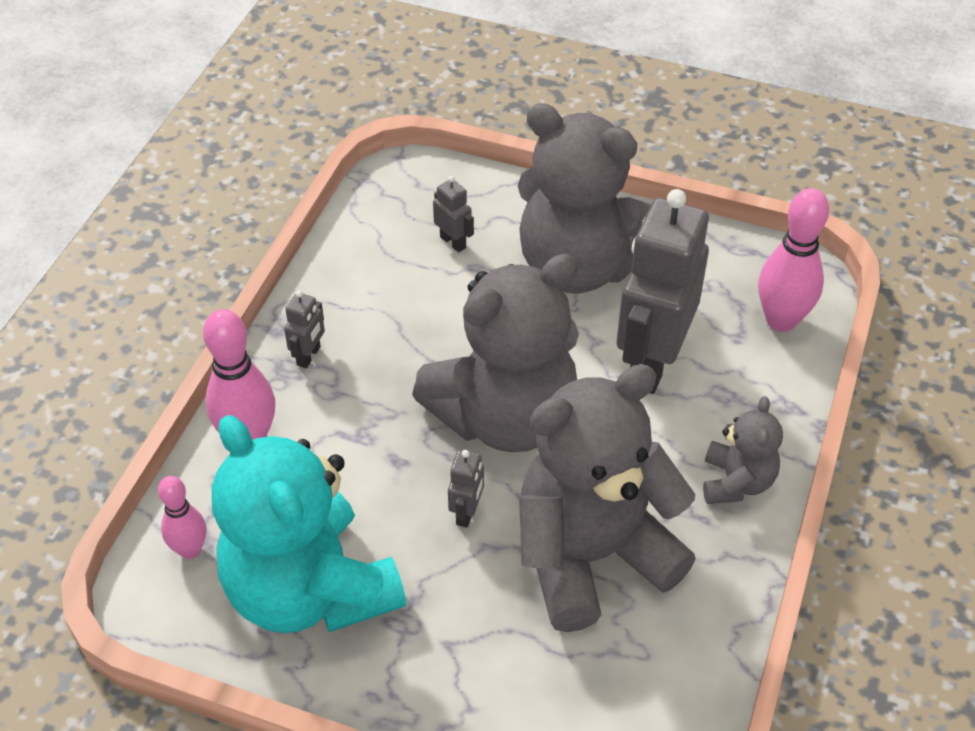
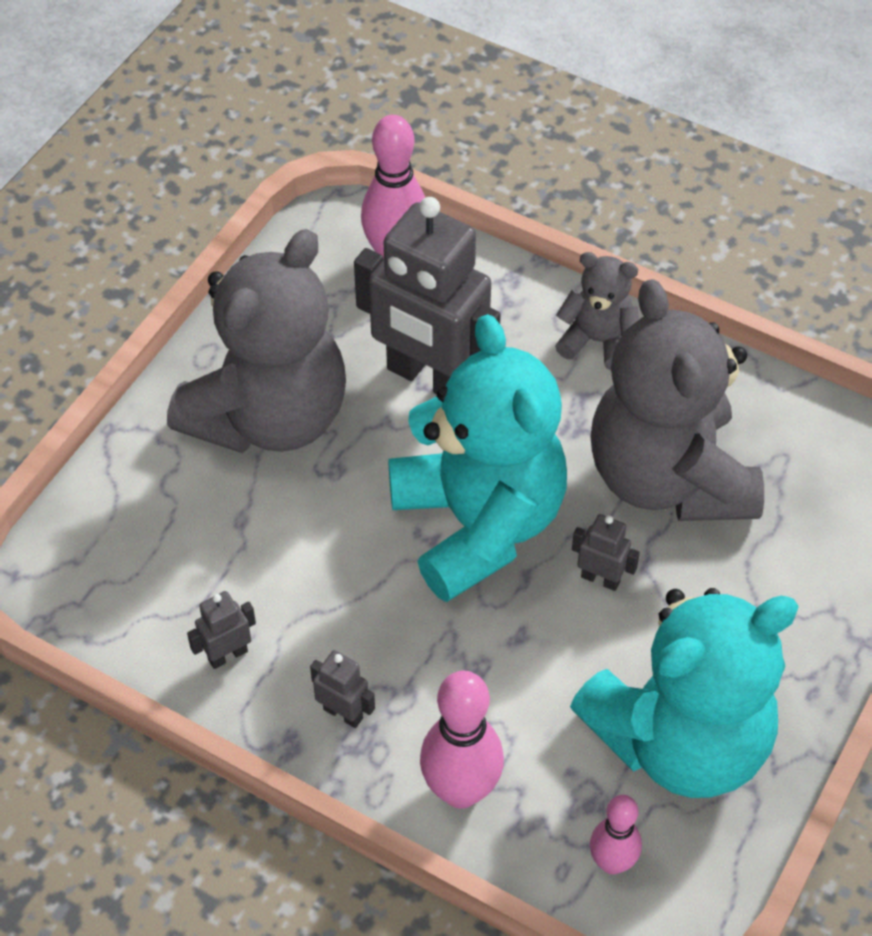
camera: 80 degrees left, 5 degrees up
grey teddy bear [412,254,579,453] -> turquoise teddy bear [388,314,567,602]
grey robot [433,176,474,252] -> grey robot moved to [187,591,256,669]

